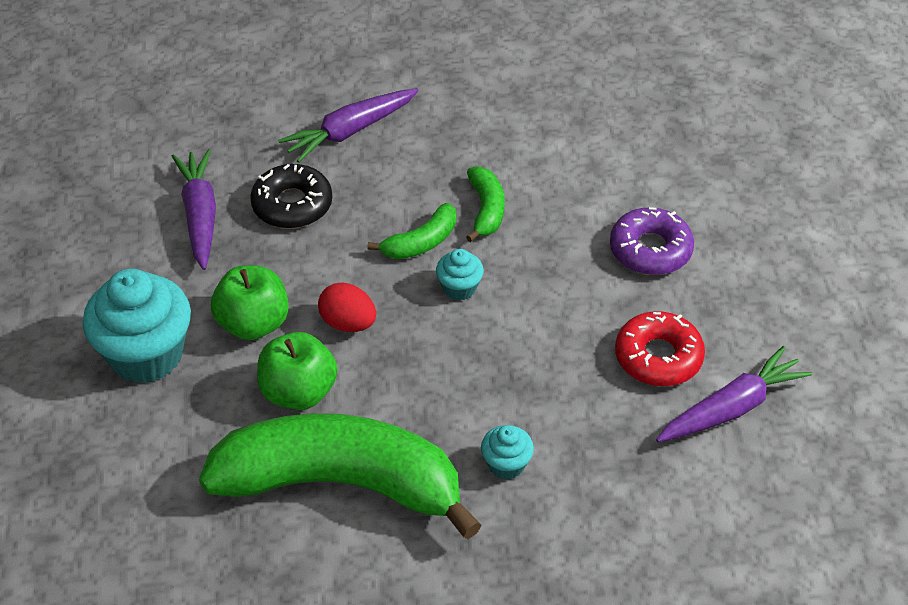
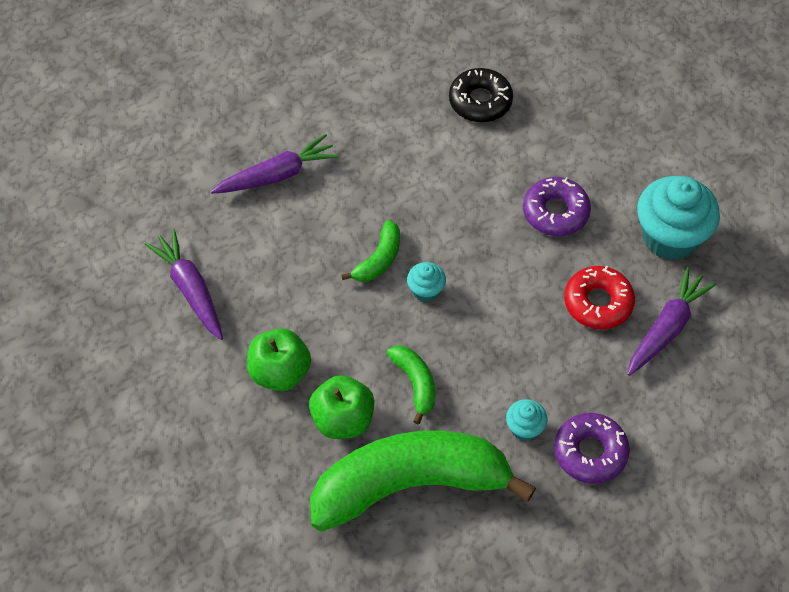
camera: 20 degrees left, 10 degrees up
turquoise cupcake [83,269,191,383] -> turquoise cupcake moved to [637,176,720,260]
black donut [250,164,332,229] -> black donut moved to [449,68,513,122]
purple carrot [278,88,418,163] -> purple carrot turned 150 degrees counterclockwise [211,134,339,194]
red egg [318,283,376,332] -> none
green banana [466,166,505,242] -> green banana moved to [387,345,435,424]
none -> purple donut [554,413,630,484]

